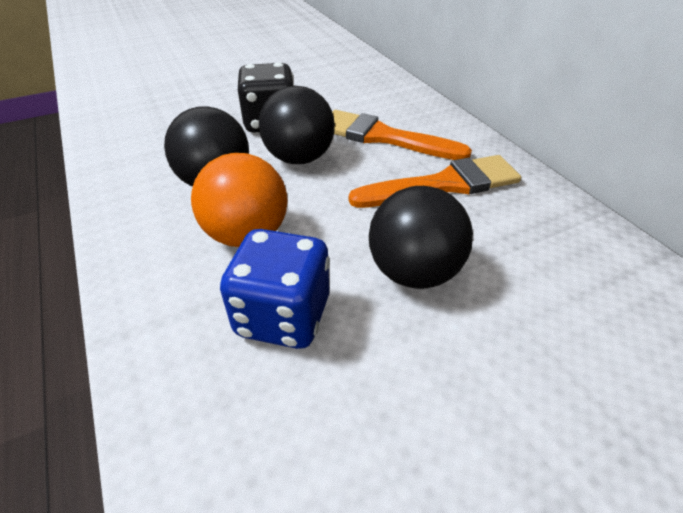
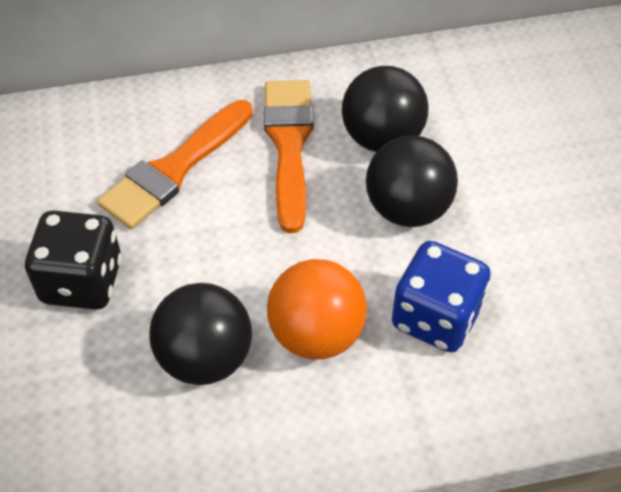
camera: 75 degrees left, 10 degrees up
black ball [259,85,335,164] -> black ball moved to [342,66,429,152]

